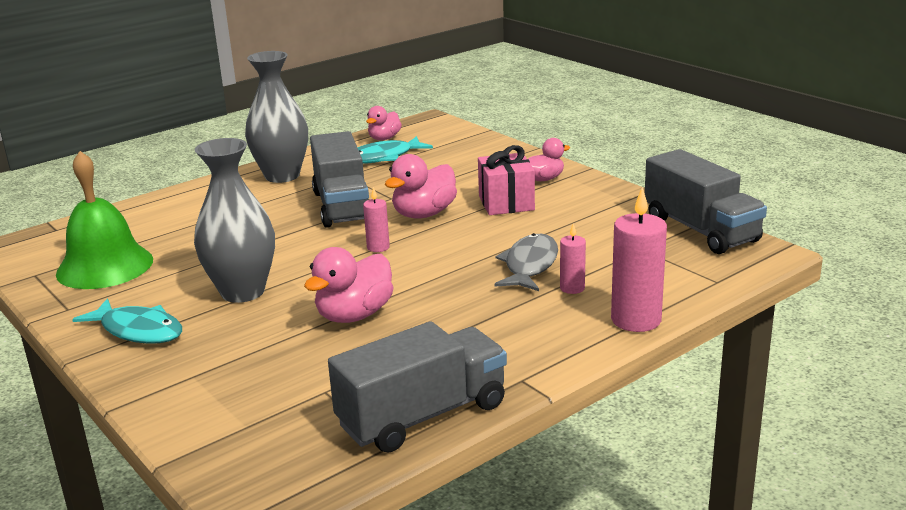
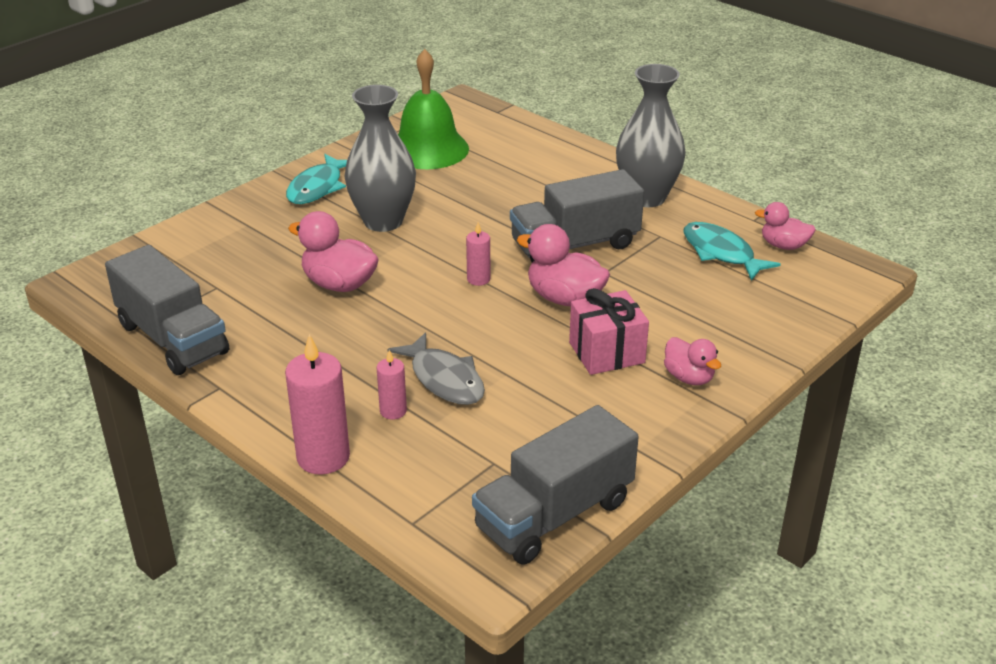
camera: 80 degrees right, 10 degrees up
grey fish [494,233,558,291] -> grey fish turned 45 degrees clockwise [387,332,485,405]

